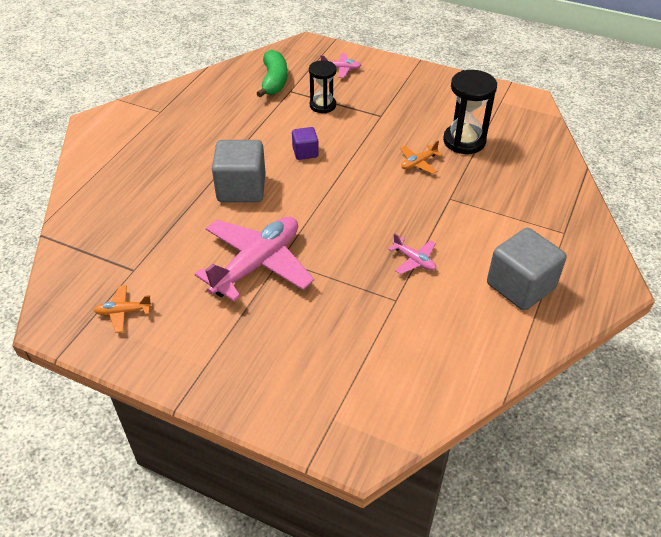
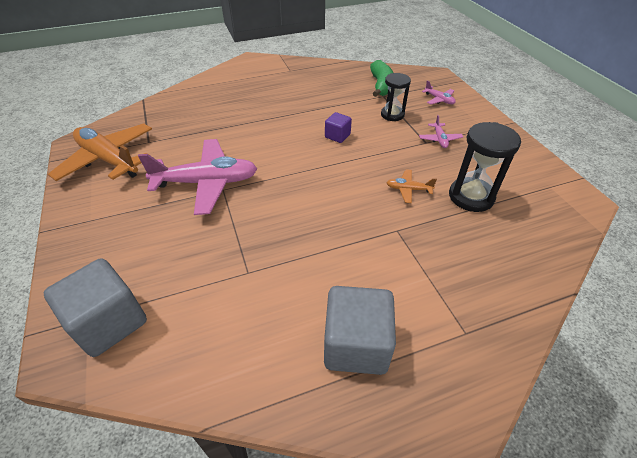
camera: 45 degrees right, 0 degrees up
orange plane [94,285,152,333] -> orange plane [48,123,152,181], size x2.30
grey cube [212,140,266,202] -> grey cube moved to [44,258,147,357]
green banana [256,49,287,98] -> green banana turned 45 degrees counterclockwise [370,60,393,97]
pink plane [388,233,436,274] -> pink plane moved to [419,115,463,148]

